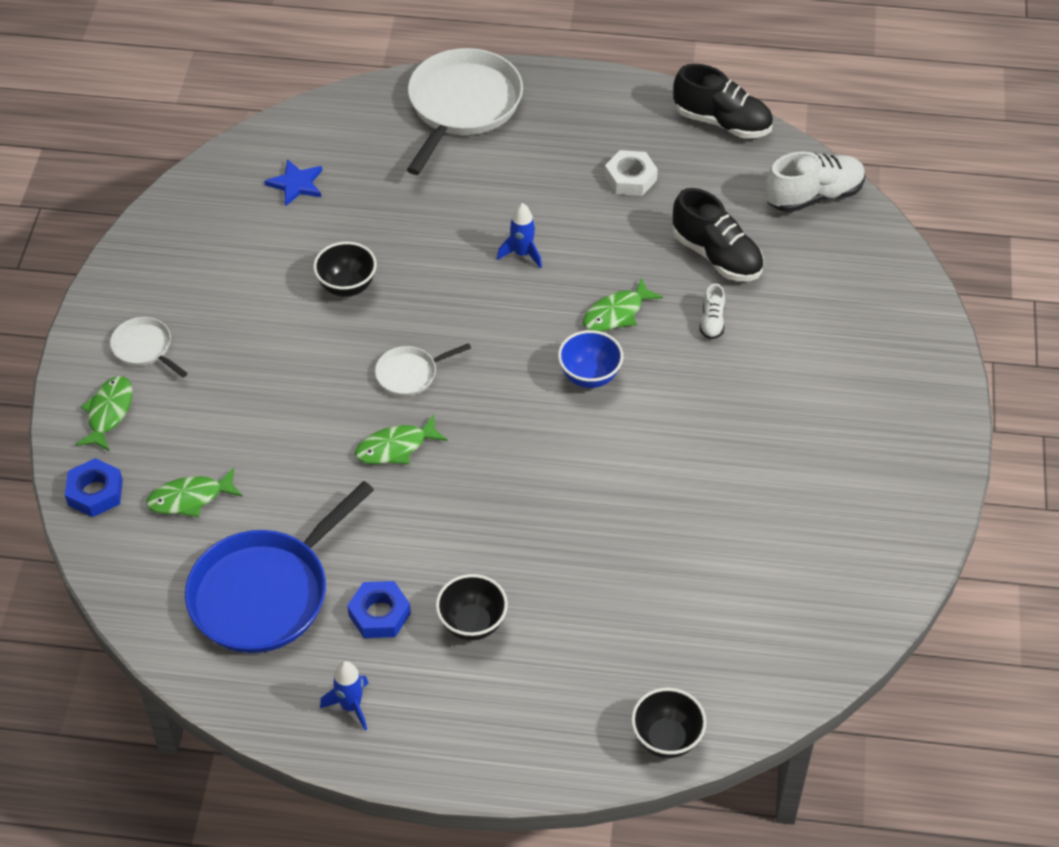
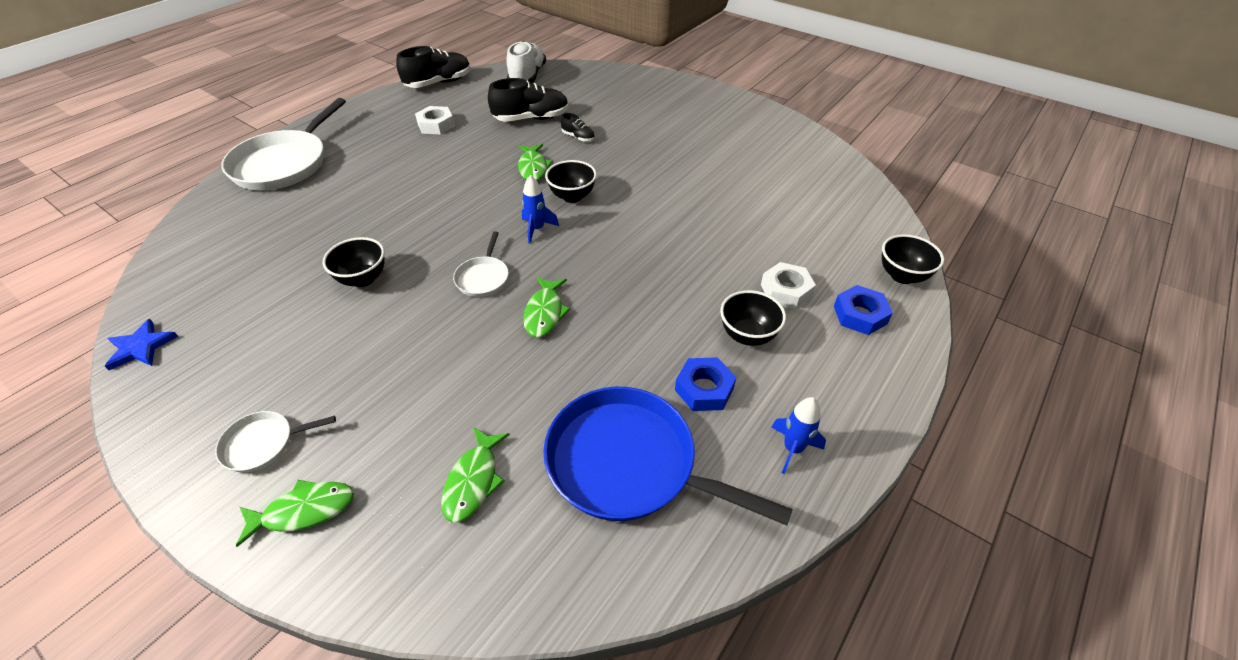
camera: 60 degrees left, 5 degrees down
blue nut [65,458,123,517] -> blue nut moved to [834,285,893,335]
green fish [76,376,133,451] -> green fish turned 120 degrees clockwise [236,480,354,547]
blue pan [185,481,374,653] -> blue pan turned 135 degrees clockwise [543,387,793,526]
blue star [264,159,322,207] -> blue star moved to [105,319,178,370]
white pan [407,48,523,175] -> white pan turned 120 degrees counterclockwise [221,98,346,190]
blue rocket [497,203,542,268] -> blue rocket moved to [522,175,559,243]
blue bowl [558,330,623,388] -> black bowl [545,160,597,203]
white shoe [699,283,725,339] -> black shoe [561,113,595,142]
none -> white nut [761,262,816,309]

